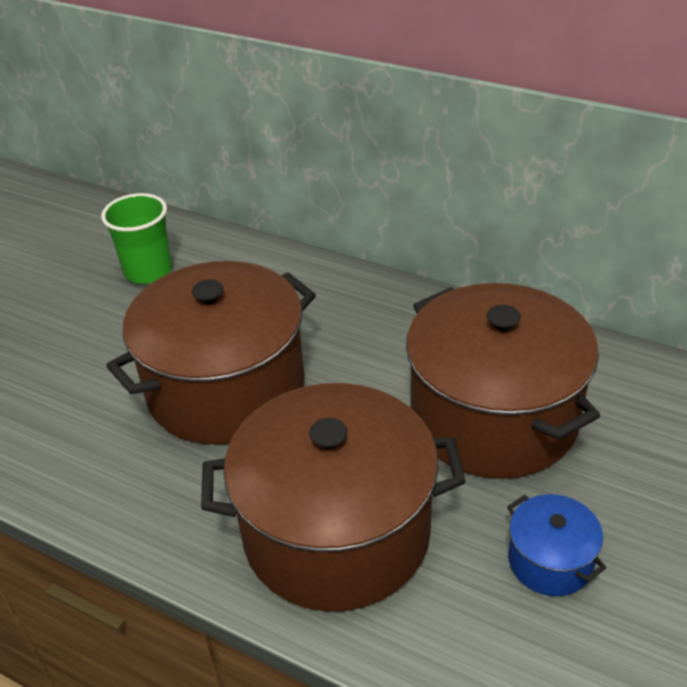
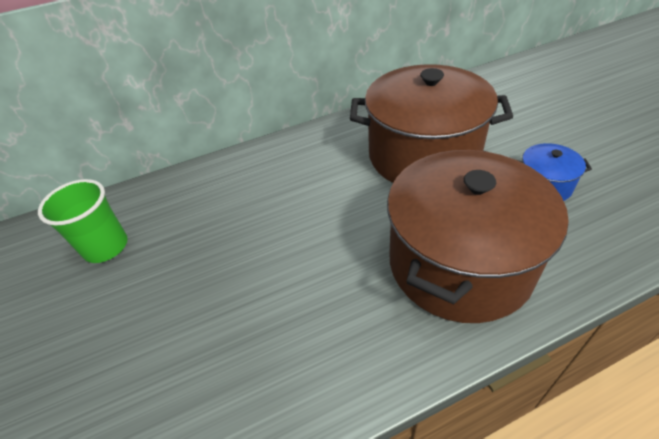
camera: 50 degrees left, 5 degrees up
brown pot [106,261,316,444] -> none

